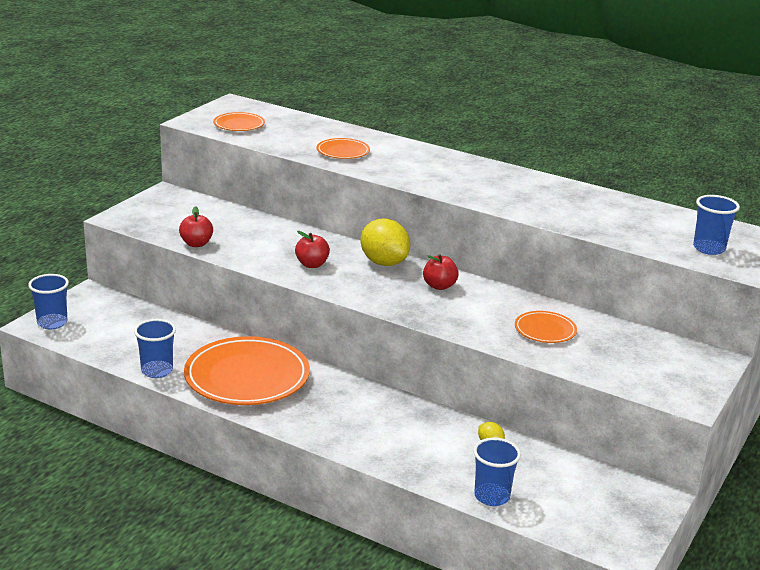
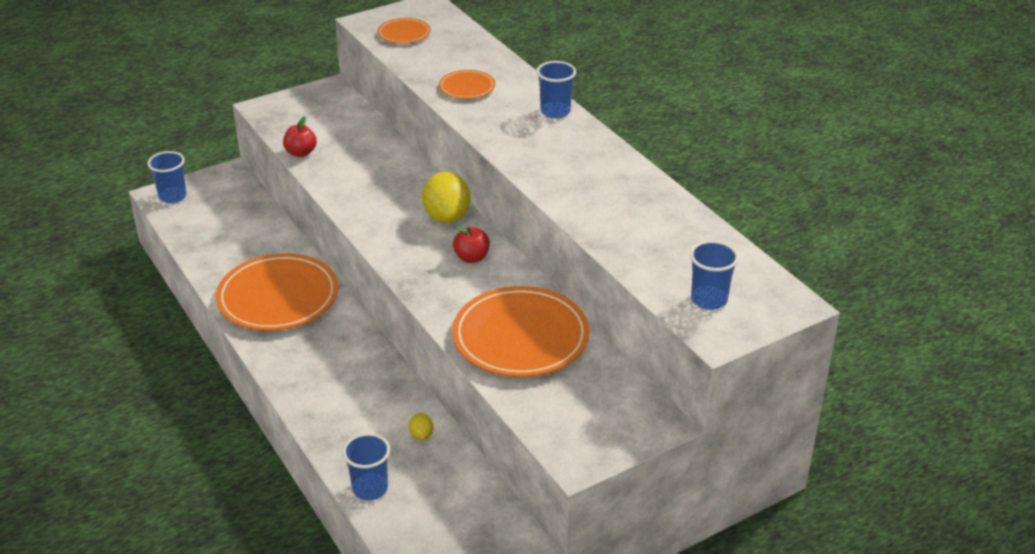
camera: 30 degrees right, 10 degrees up
blue cup [134,319,176,378] -> blue cup moved to [536,61,576,118]
red apple [295,231,330,268] -> none
orange plate [515,311,577,343] -> orange plate [452,286,590,377], size x2.07

